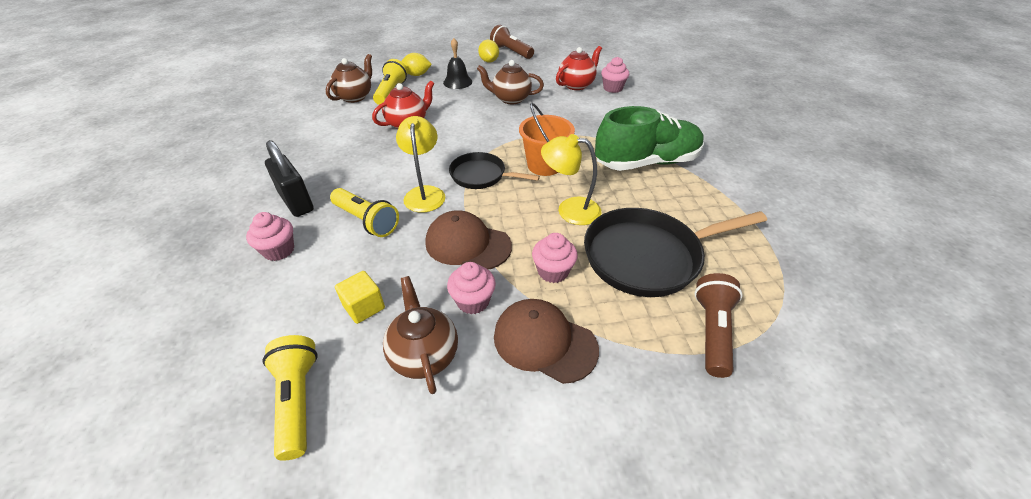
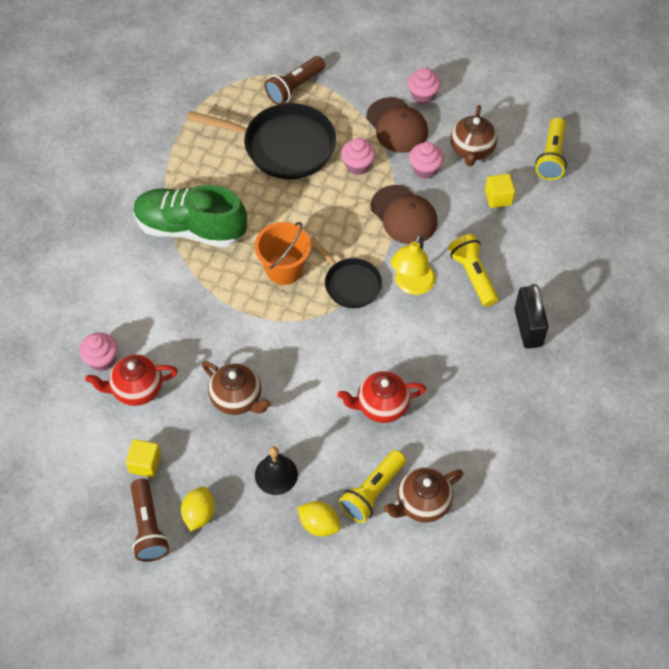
camera: 150 degrees left, 15 degrees up
pink cupcake [246,212,294,261] -> pink cupcake moved to [408,67,441,104]
yellow lamp [541,134,601,225] -> none
none -> yellow cube [126,439,161,477]

